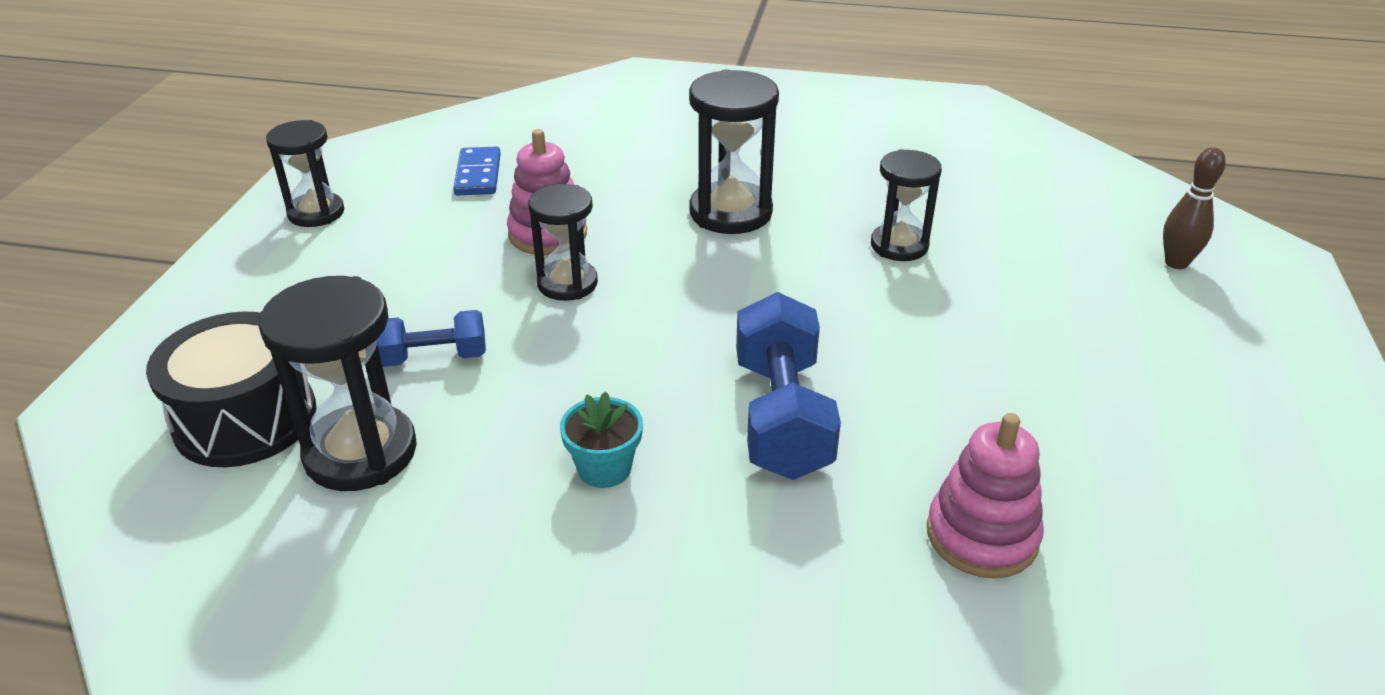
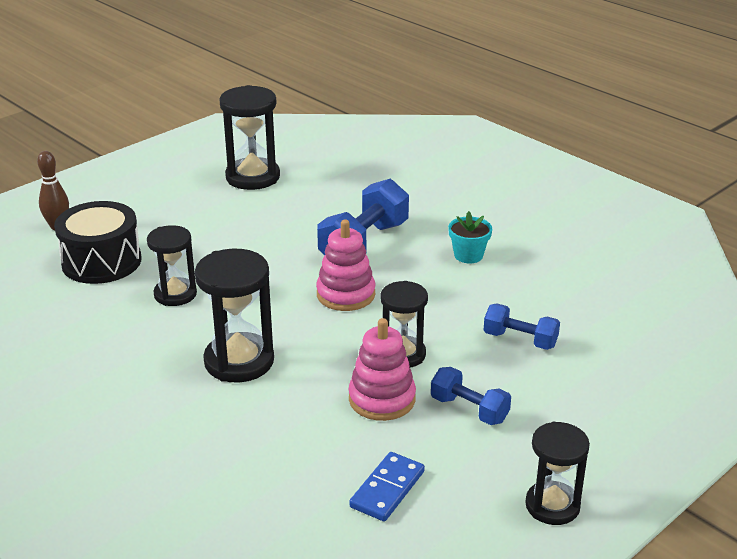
camera: 145 degrees left, 5 degrees down
black drum [146,311,317,467] -> black drum moved to [54,201,142,284]
black hourglass [259,276,417,491] -> black hourglass moved to [219,85,280,190]
pink stacking toy [927,413,1044,578] -> pink stacking toy moved to [316,220,375,311]
none -> blue dumbbell [431,367,511,425]

